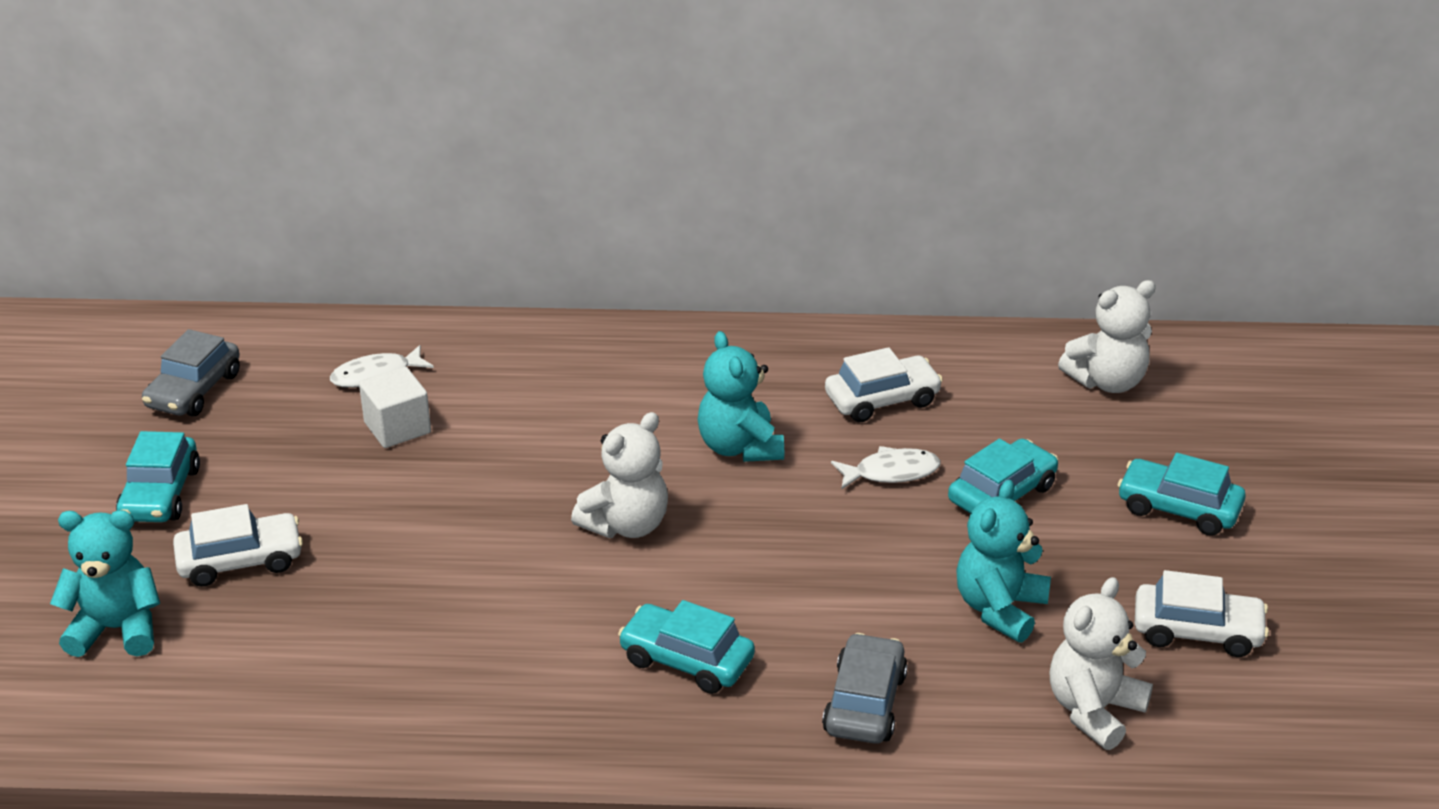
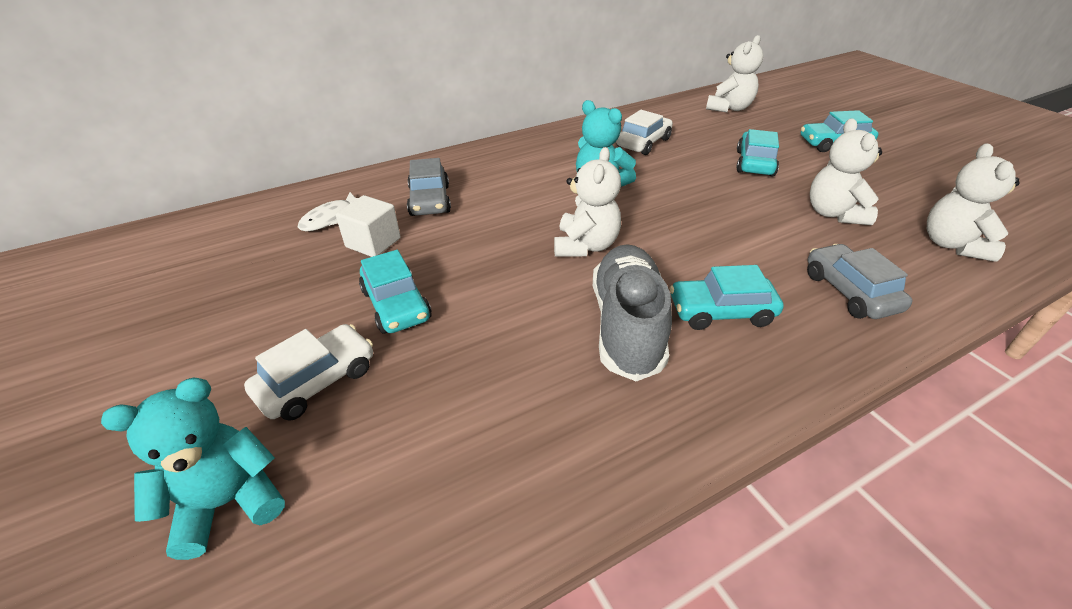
camera: 30 degrees left, 5 degrees up
turquoise car [116,431,200,522] -> turquoise car moved to [359,250,432,334]
grey car [142,329,240,416] -> grey car moved to [407,158,451,216]
white fish [831,446,940,490] -> none
turquoise teddy bear [956,480,1051,642] -> white teddy bear [810,118,882,225]
white car [1135,570,1269,657] -> none
none -> grey shoe [593,244,672,381]

